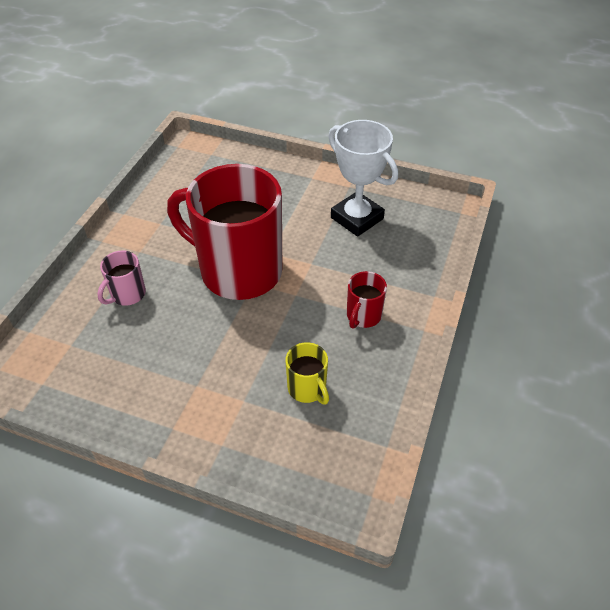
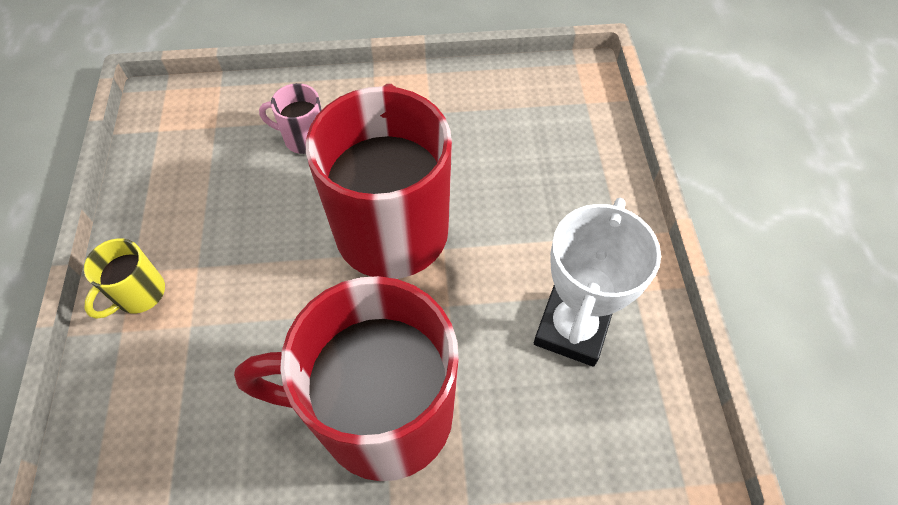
camera: 65 degrees right, 10 degrees up
yellow mug [286,342,329,404] -> yellow mug moved to [84,238,165,319]
red mug [347,271,387,329] -> red mug [234,276,459,481], size x2.42

